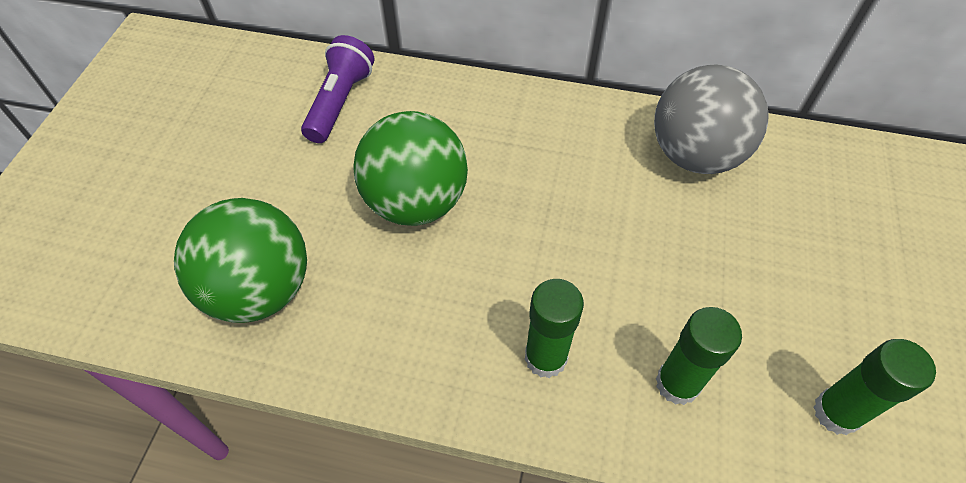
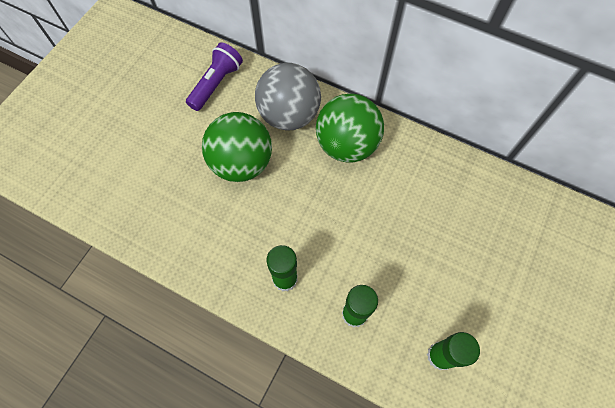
camera: 15 degrees right, 10 degrees up
green ball [174,198,307,323] -> green ball moved to [316,93,384,162]
grey ball [654,64,769,174] -> grey ball moved to [255,63,321,131]

